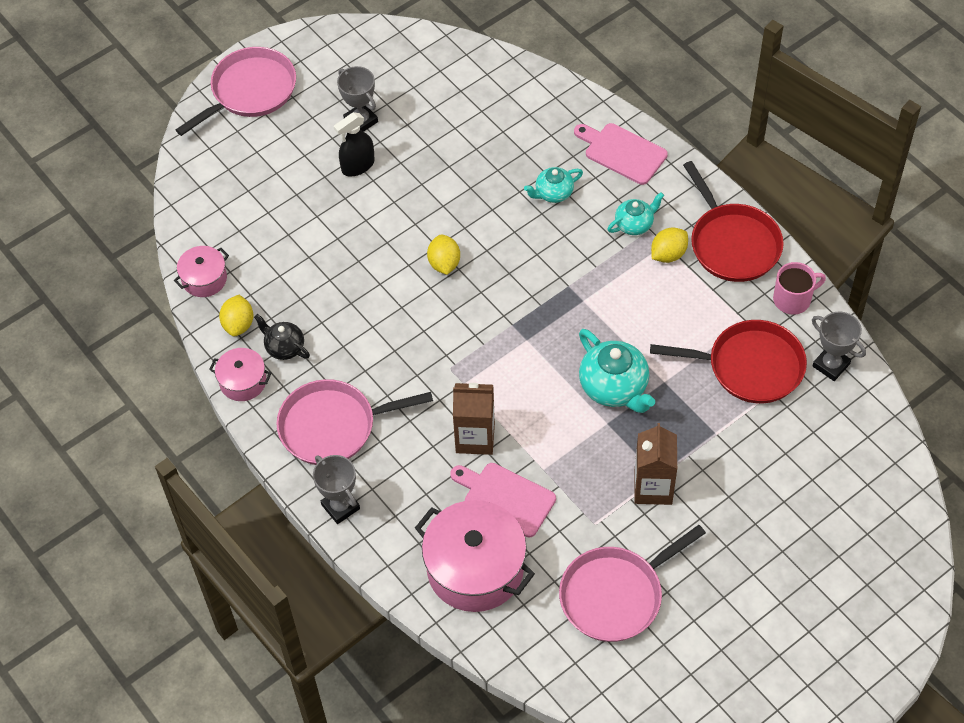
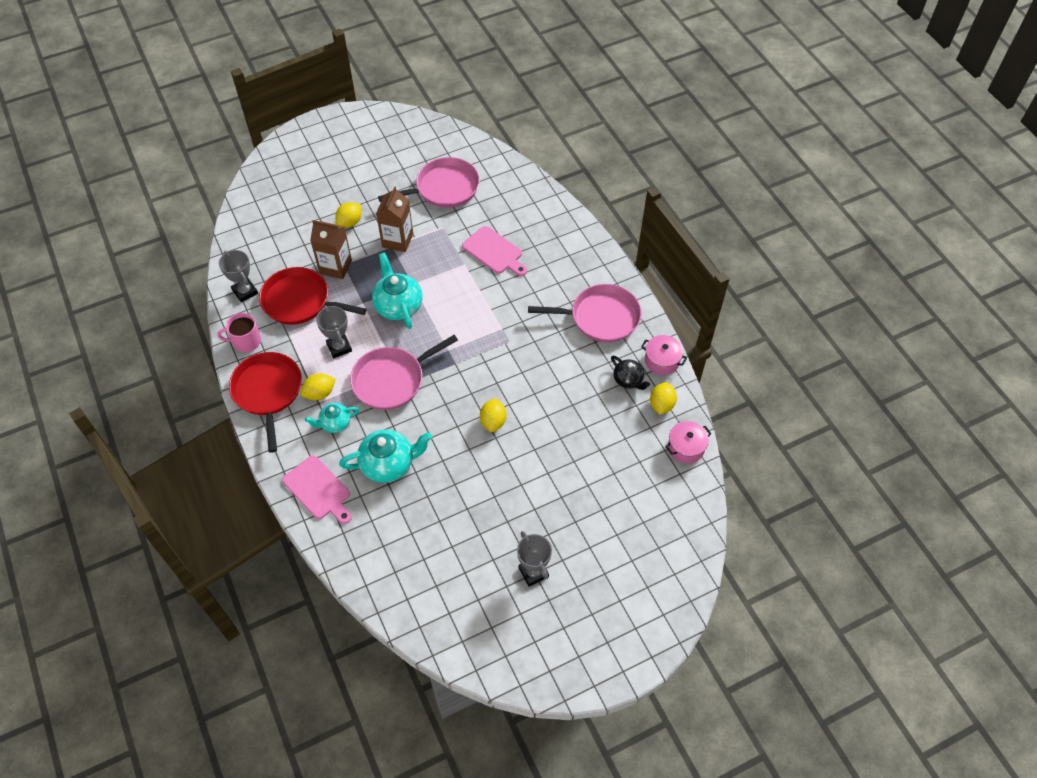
camera: 170 degrees left, 0 degrees up
pink pan [176,47,296,136] -> pink pan moved to [350,335,458,410]
grey trophy [313,455,360,524] -> grey trophy moved to [316,305,352,358]
black spray bottle [334,112,375,177] -> none
pink pot [415,500,535,612] -> none
brown carton [453,383,495,455] -> brown carton moved to [310,220,352,279]
turquoise teapot [524,167,583,203] -> turquoise teapot [339,429,432,483], size x1.70
none -> yellow lemon [335,202,361,228]

